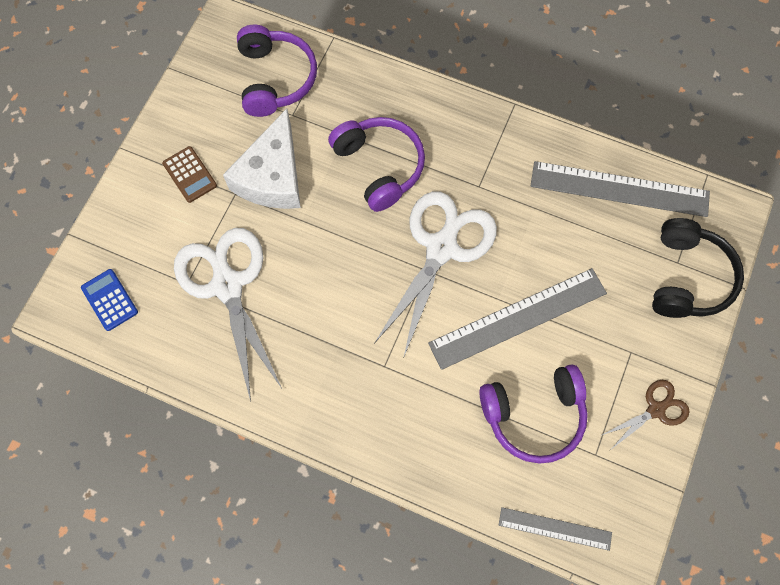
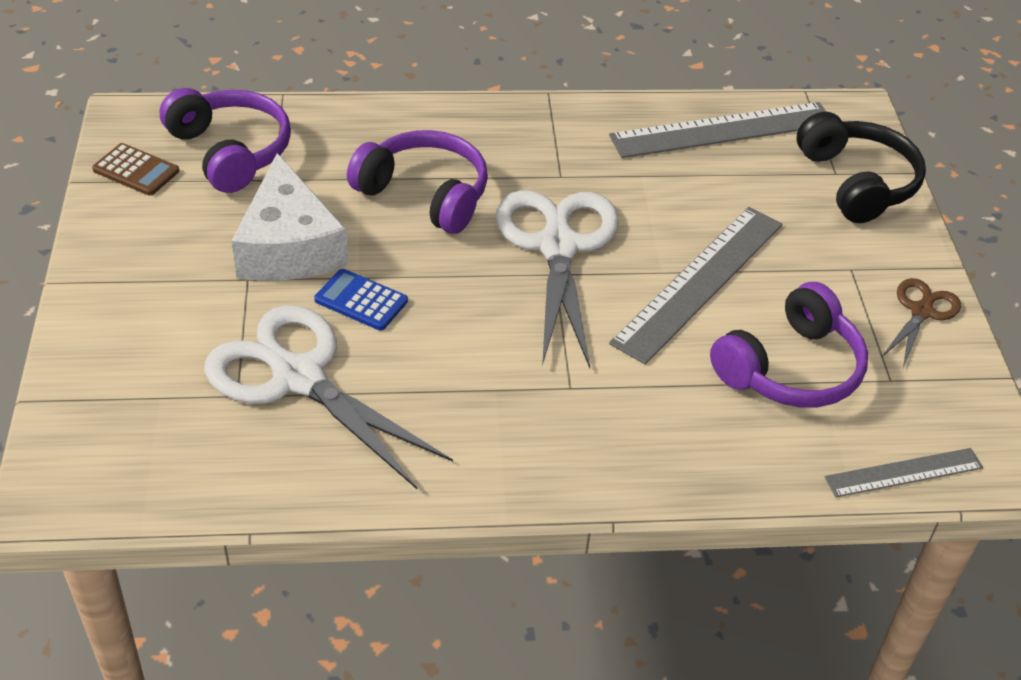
camera: 30 degrees left, 25 degrees down
blue calculator [81,269,138,331] -> blue calculator moved to [314,269,408,331]
brown calculator [162,146,217,203] -> brown calculator moved to [92,143,179,196]

